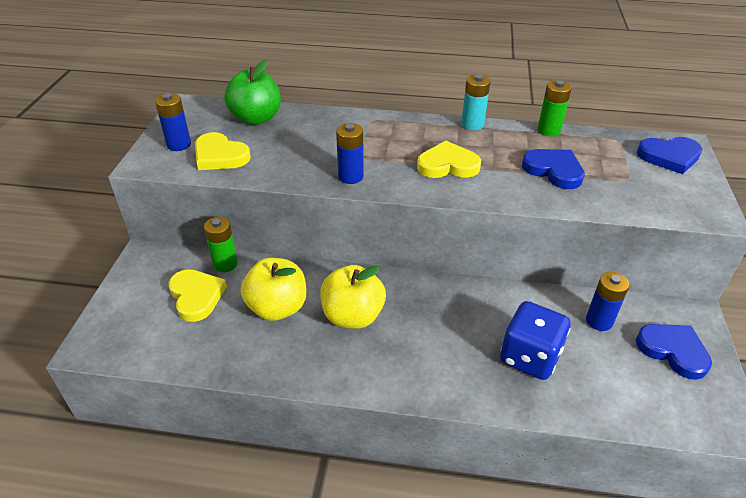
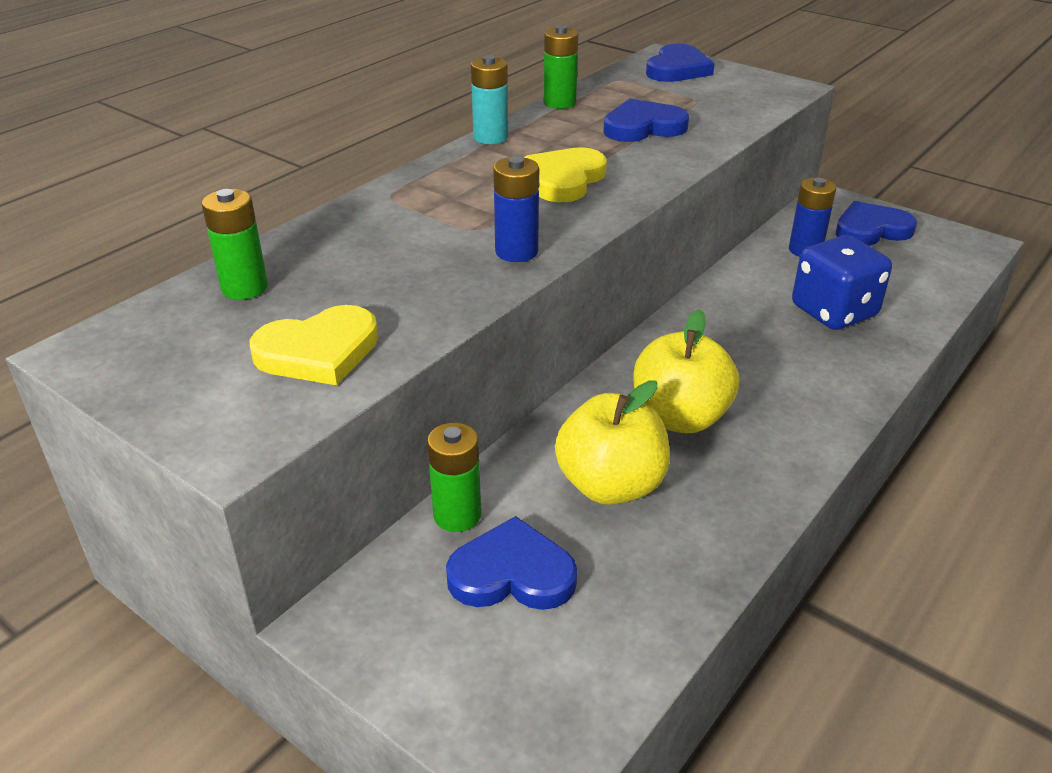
camera: 60 degrees left, 5 degrees down
blue battery [155,93,191,151] -> none
yellow heart [169,269,227,322] -> blue heart [446,516,577,610]
green apple [224,59,281,125] -> green battery [202,189,268,300]

